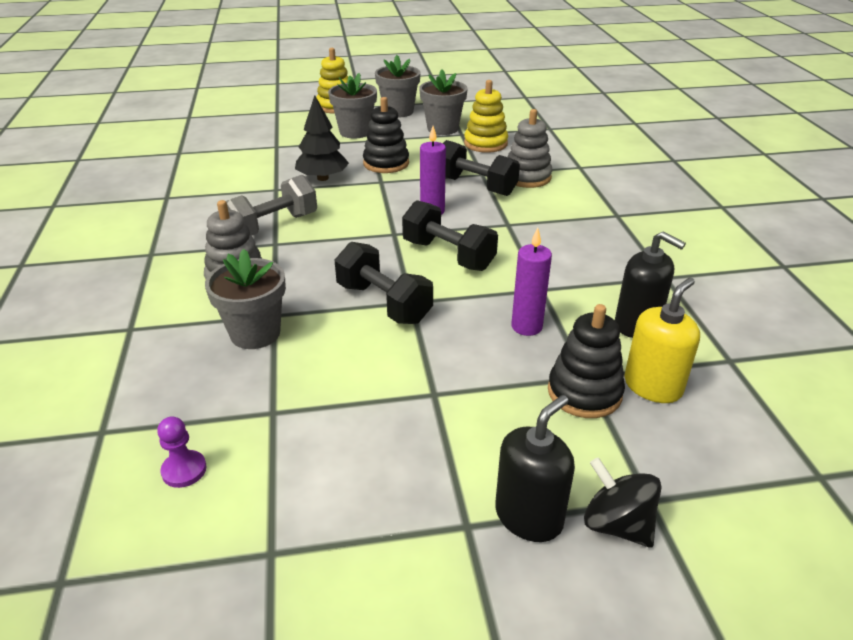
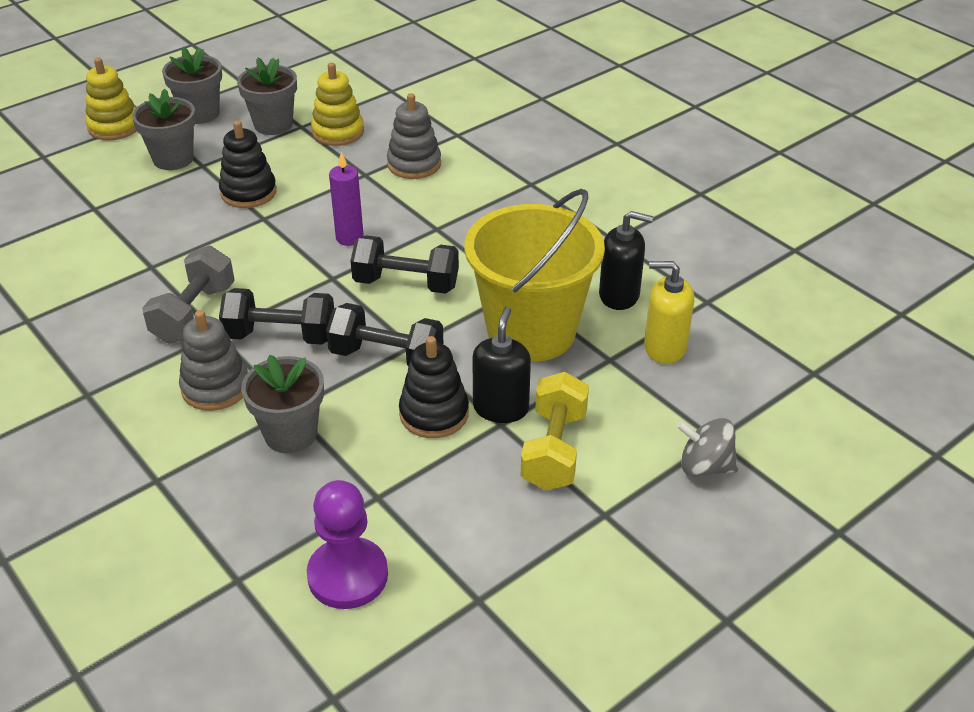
camera: 30 degrees left, 5 degrees up
purple pawn [157,417,207,488] -> purple pawn [307,480,388,609], size x1.95
black tree [295,95,349,181] -> none
black dumbbell [443,140,520,196] -> black dumbbell moved to [219,288,334,345]
black soap dispenser [495,395,575,542] -> black soap dispenser moved to [472,307,531,423]
purple candle [511,228,552,336] -> yellow bucket [464,189,605,362]
black stacking toy [548,304,625,418] -> black stacking toy moved to [399,336,469,438]
black spinning top [584,457,662,548] -> grey spinning top [677,418,738,477]
yellow soap dispenser [624,277,700,403] -> yellow soap dispenser turned 90 degrees counterclockwise [644,261,694,364]
none -> yellow dumbbell [521,372,589,491]

